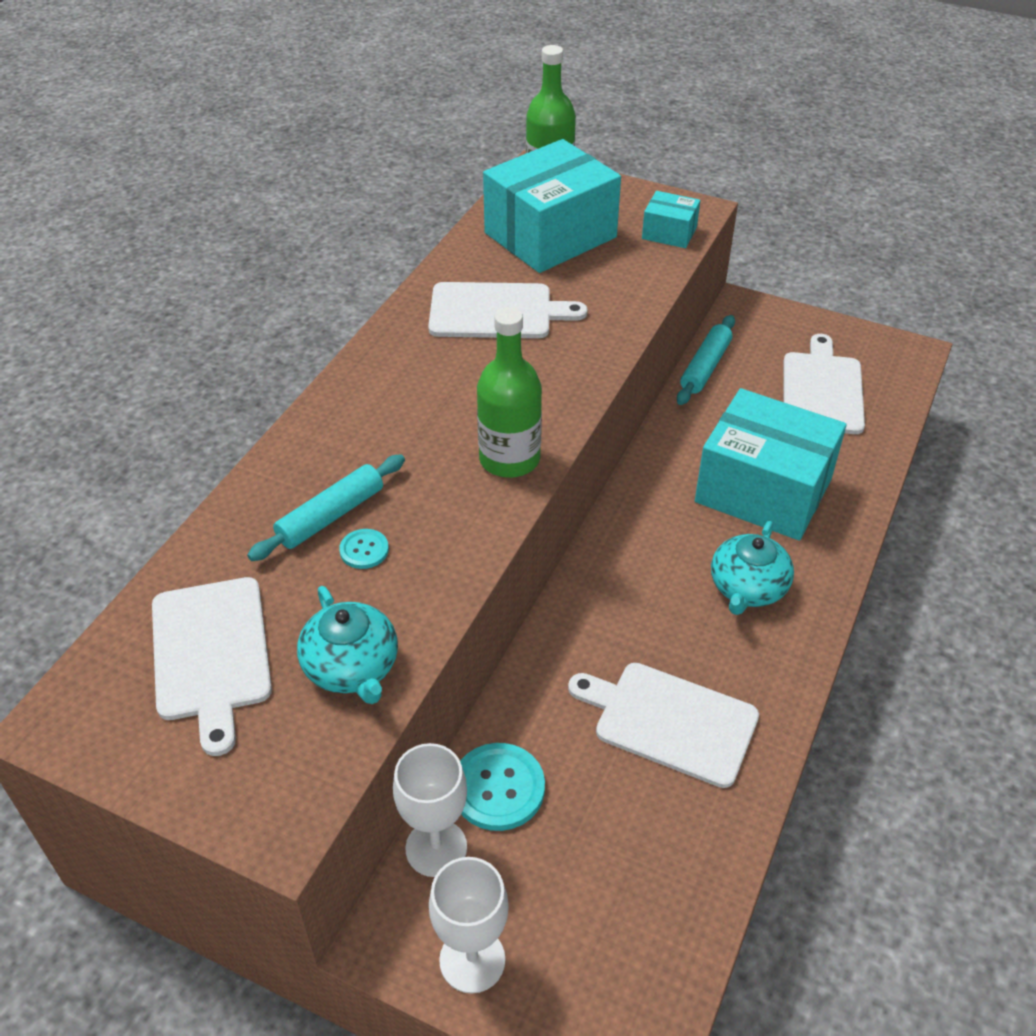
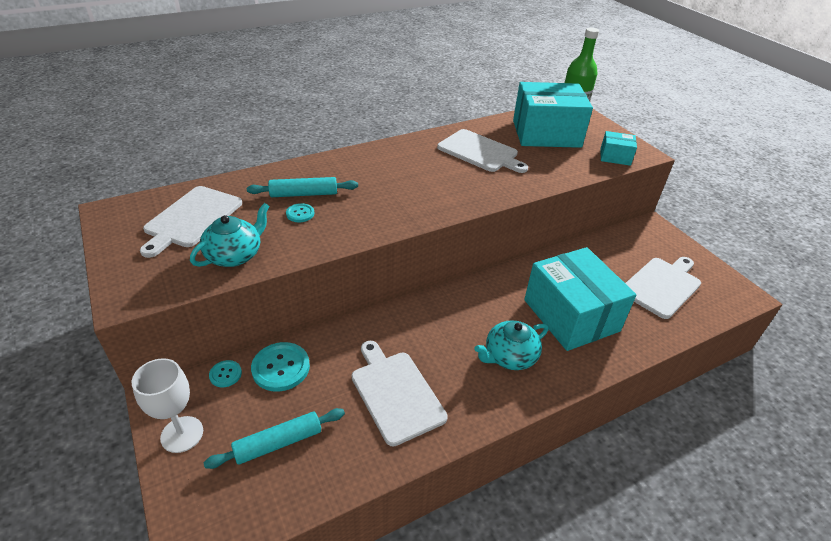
camera: 35 degrees right, 5 degrees down
turquoise teapot [297,586,398,704] -> turquoise teapot turned 150 degrees counterclockwise [190,203,270,267]
white goblet [393,743,467,877] -> turquoise button [209,360,242,387]
green bottle [477,307,542,478] -> none
turquoise box [642,191,700,248] -> turquoise box turned 45 degrees counterclockwise [600,131,637,166]
turquoise rolling pin [677,315,735,405] -> turquoise rolling pin moved to [204,408,345,469]

